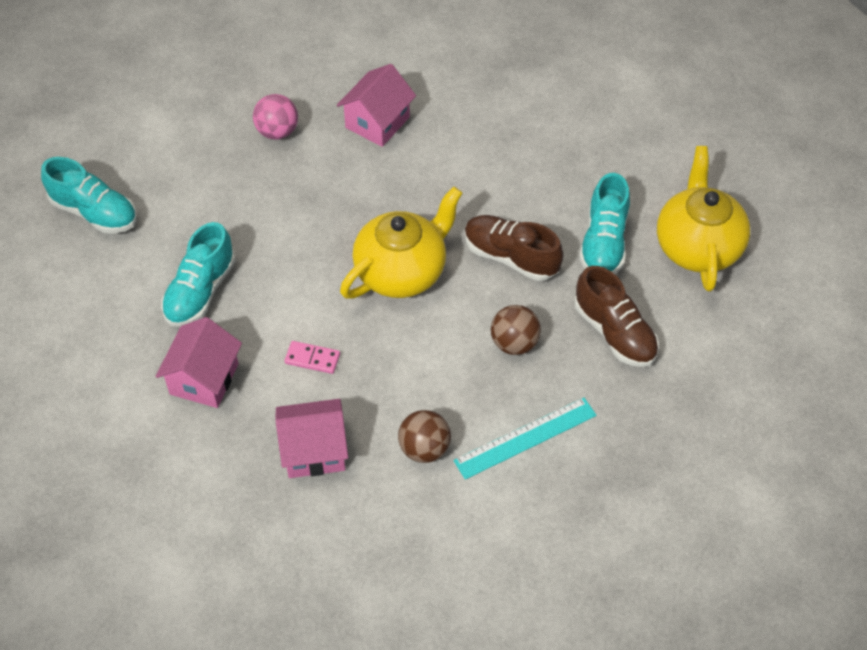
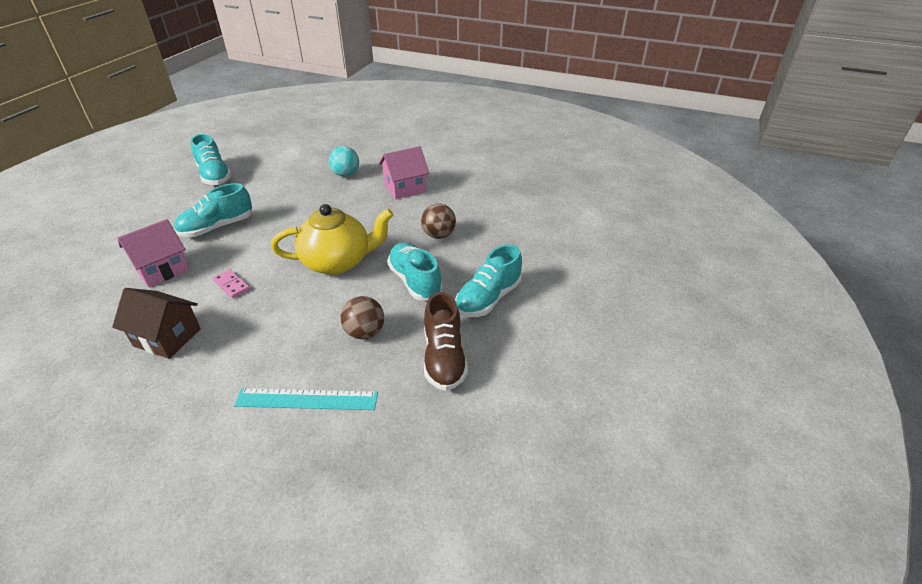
camera: 30 degrees right, 15 degrees down
pink ball [253,94,298,140] -> turquoise ball [329,146,359,177]
pink house [275,399,348,478] -> brown house [112,288,201,359]
brown ball [398,410,451,463] -> brown ball moved to [421,203,456,239]
brown shoe [465,215,563,281] -> turquoise shoe [387,242,443,301]
yellow teapot [657,146,750,291] -> none

